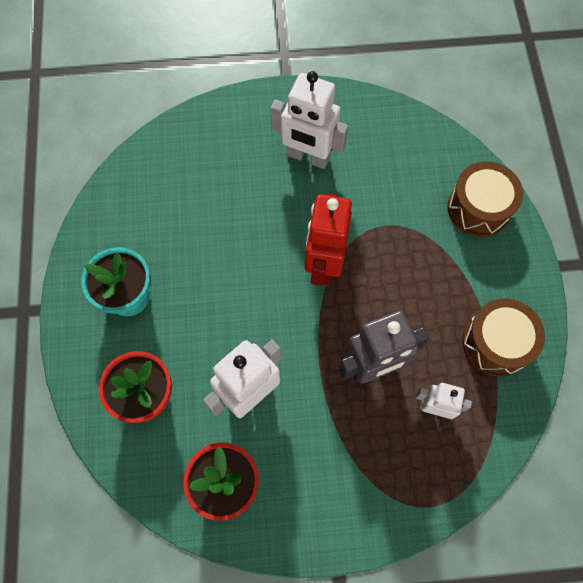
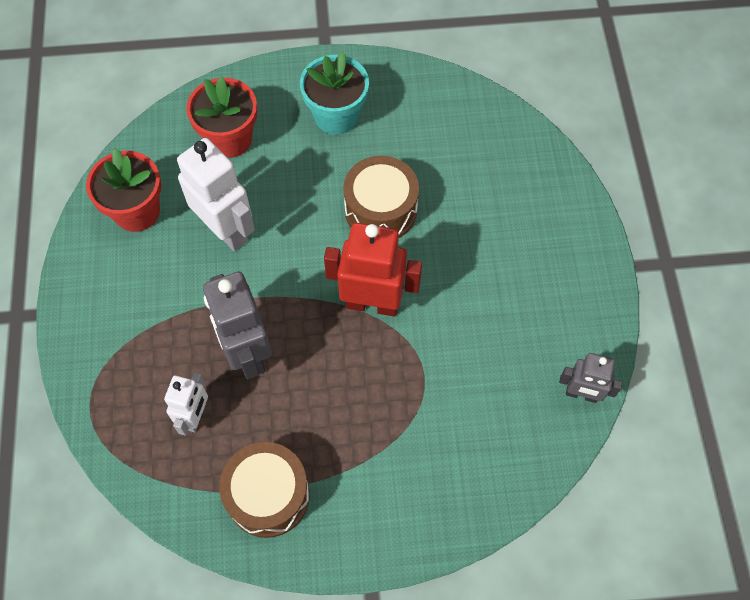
camera: 90 degrees right, 5 degrees down
white robot [270,71,349,169] -> none
brown drum [448,161,523,237] -> brown drum moved to [343,156,419,238]
none -> grey robot [559,353,623,403]

